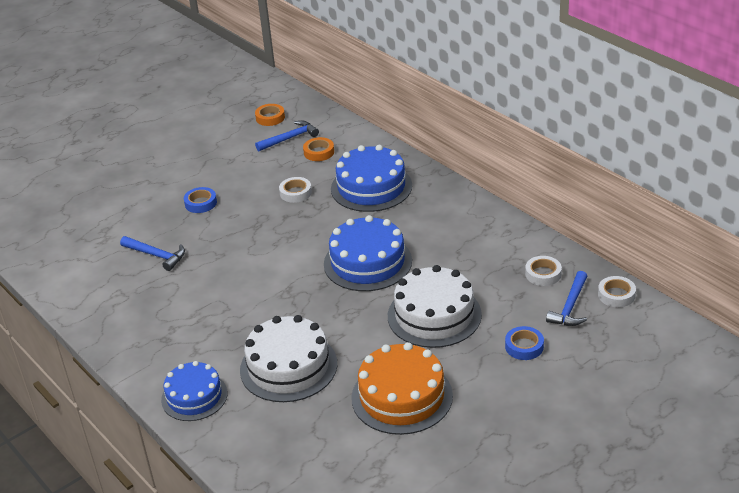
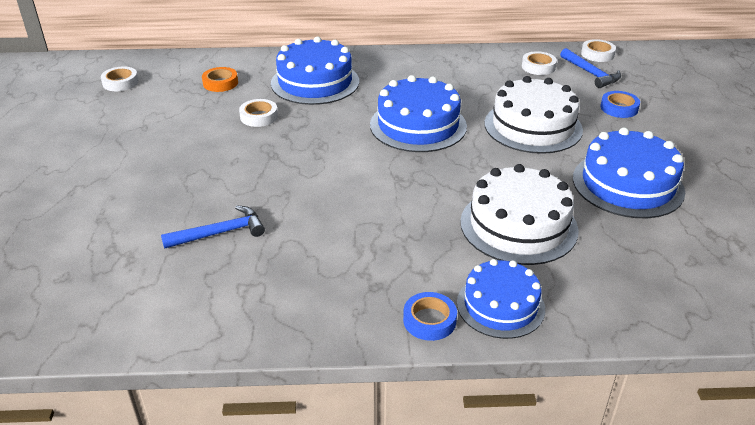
camera: 55 degrees left, 0 degrees up
blue tape [184,187,217,213] -> blue tape moved to [403,292,457,341]
orange tape [255,104,285,126] -> white tape [101,66,139,91]
blue hammer [255,121,319,151] -> none
orange cake [351,342,453,435] -> blue cake [573,127,685,218]

